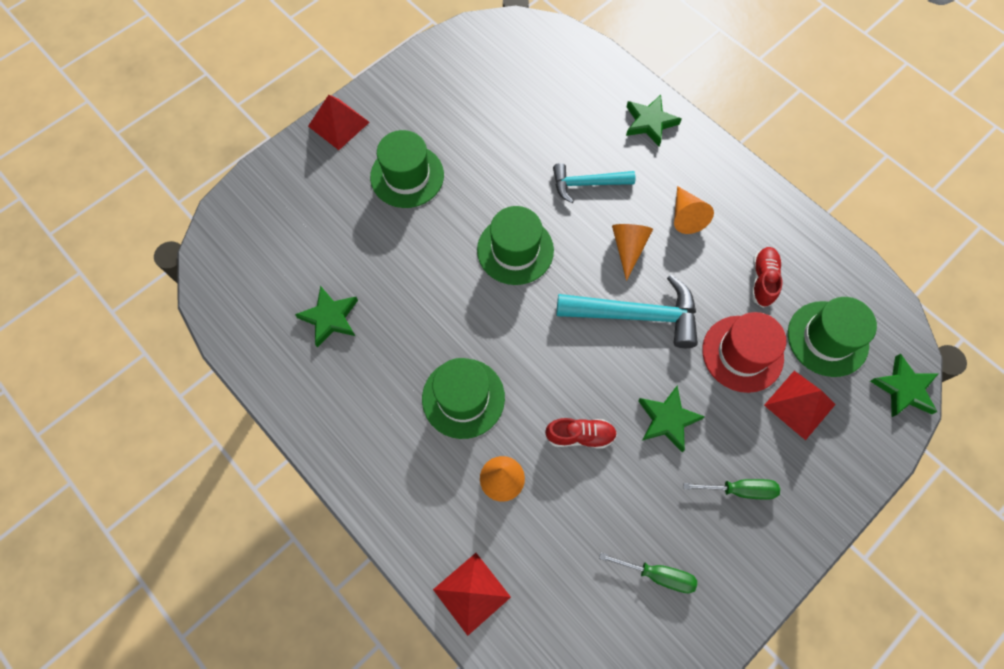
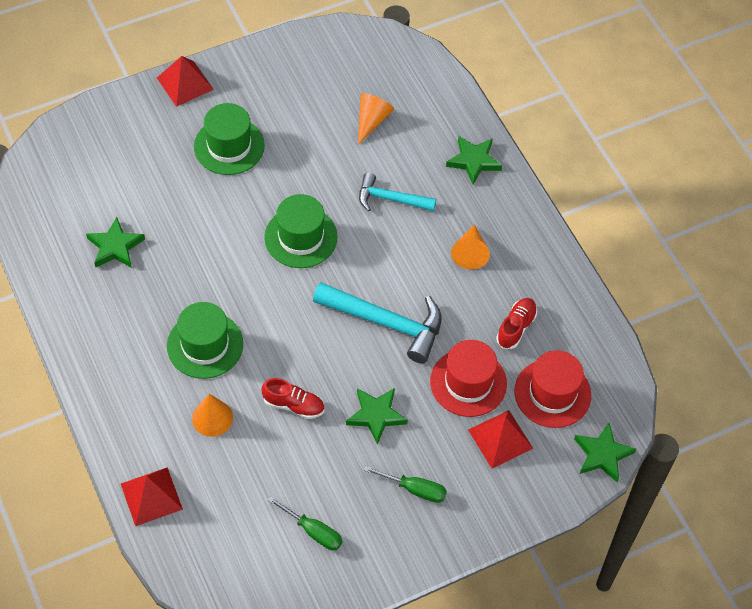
camera: 15 degrees right, 10 degrees down
orange cone [612,224,653,281] -> orange cone moved to [358,93,394,145]
green hat [788,297,877,377] -> red hat [514,350,591,428]

